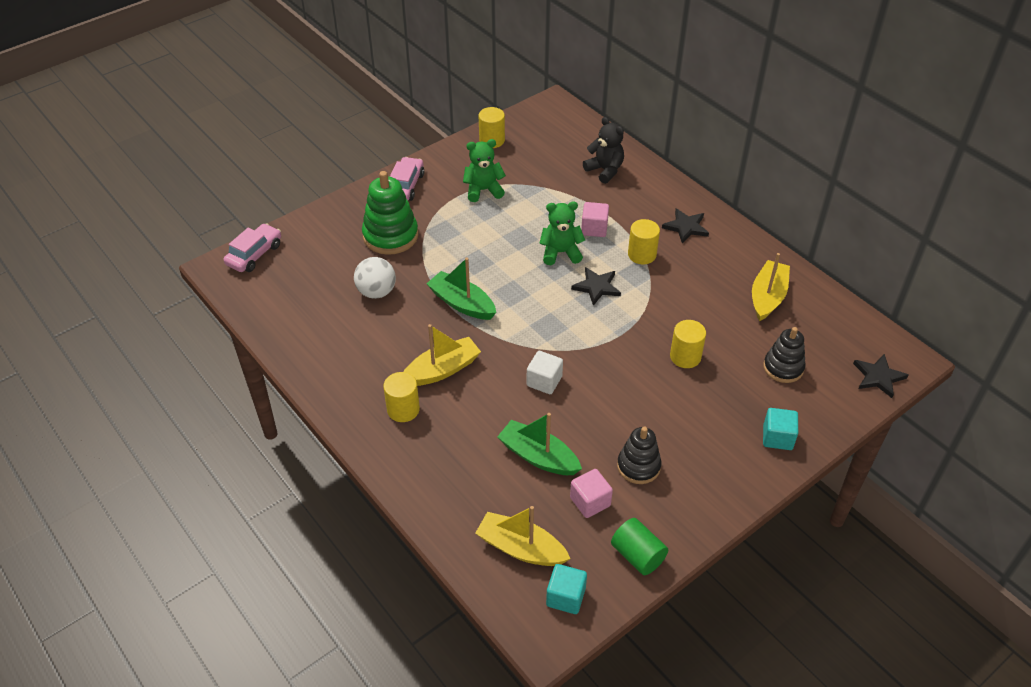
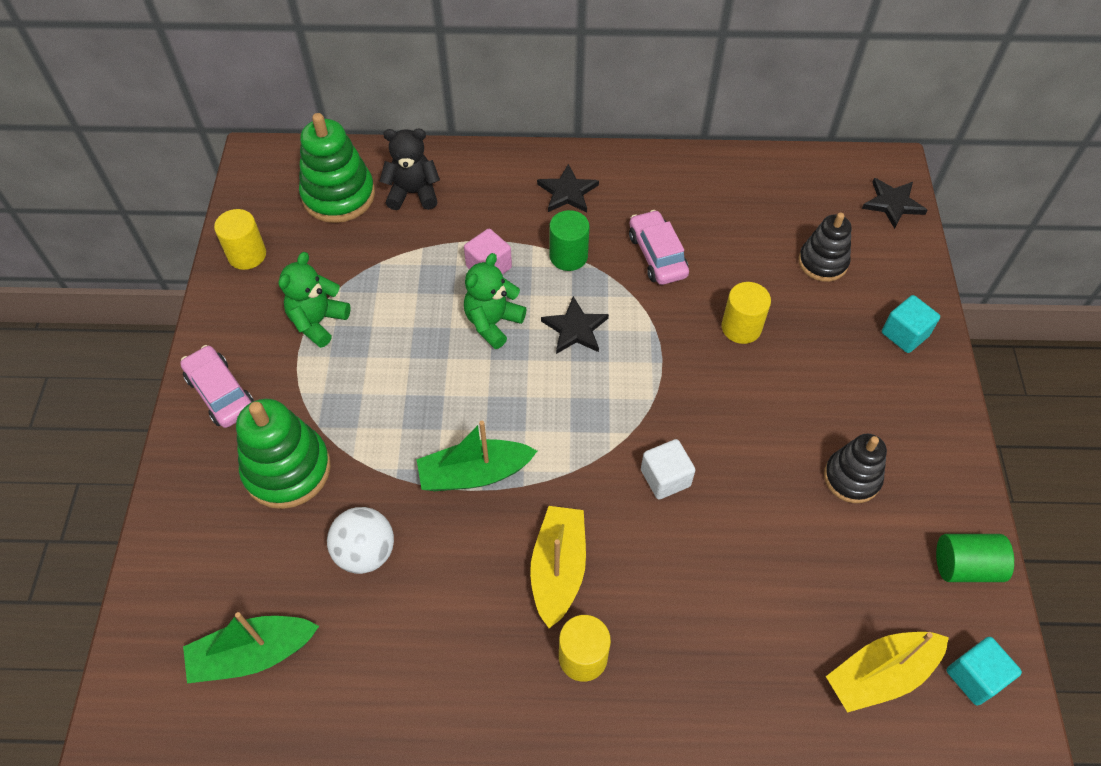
camera: 50 degrees left, 10 degrees up
pink car [224,223,281,272] -> pink car moved to [629,210,689,285]
green boat [497,413,582,475] -> green boat moved to [183,612,319,684]
pink cube [570,469,613,518] -> none
yellow cylinder [628,219,660,264] -> green cylinder [549,210,589,271]
yellow boat [752,253,790,321] -> none
none -> green stacking toy [299,113,375,223]

